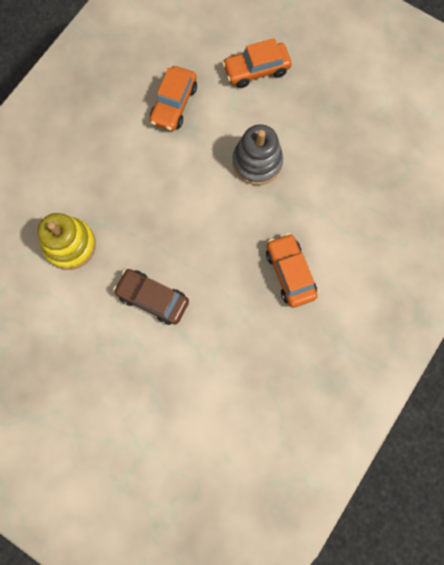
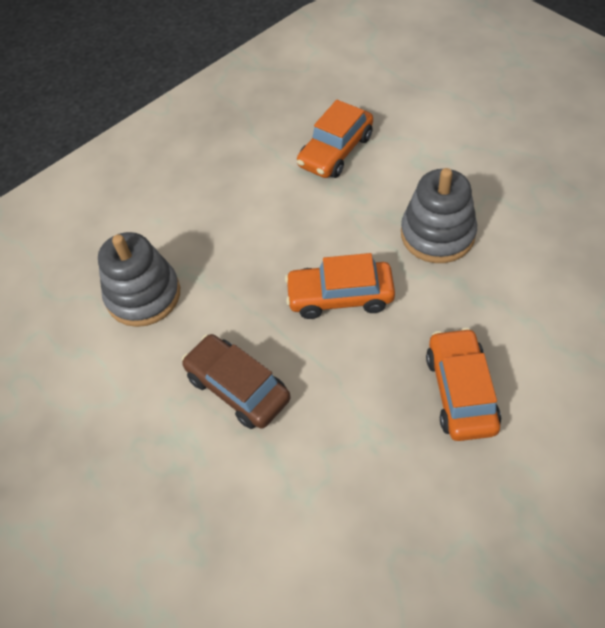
camera: 20 degrees right, 20 degrees down
yellow stacking toy [38,213,96,270] -> grey stacking toy [98,232,180,327]
orange car [222,38,292,88] -> orange car moved to [285,253,395,319]

